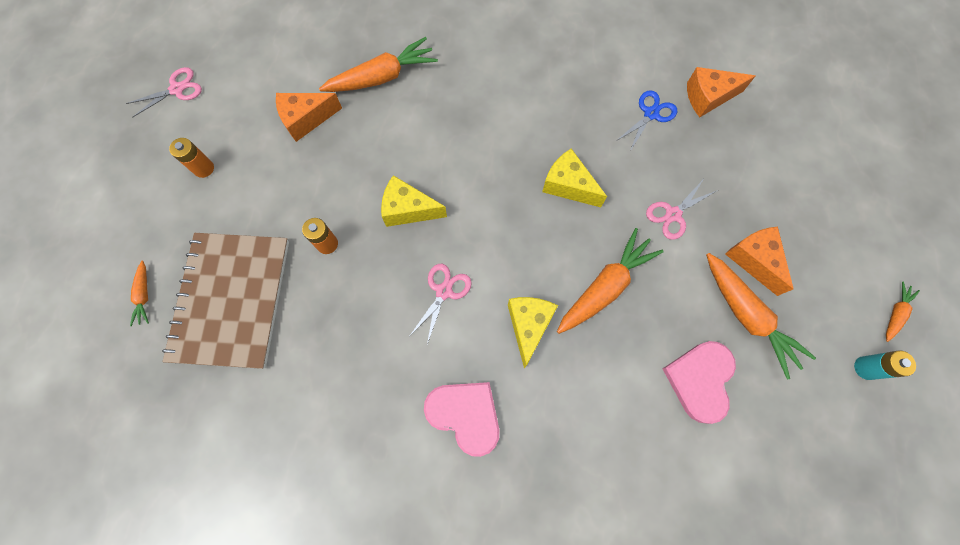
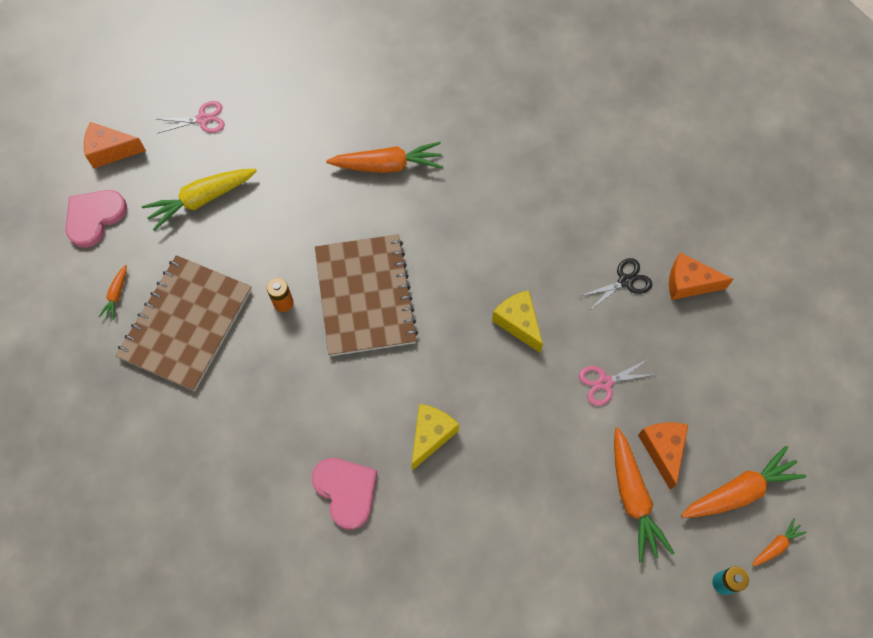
camera: 20 degrees right, 5 degrees down
orange battery [169,138,214,178] -> yellow carrot [142,169,257,231]
orange cheese [276,93,342,142] -> orange cheese moved to [84,122,146,168]
yellow cheese [381,175,447,227] -> brown notebook [315,234,418,356]
pink scissors [410,264,472,344] -> none
orange carrot [557,228,664,334] -> orange carrot moved to [681,446,807,518]
blue scissors [616,90,677,151] -> black scissors [581,258,652,311]
pink heart [663,341,736,424] -> pink heart moved to [66,190,127,248]

